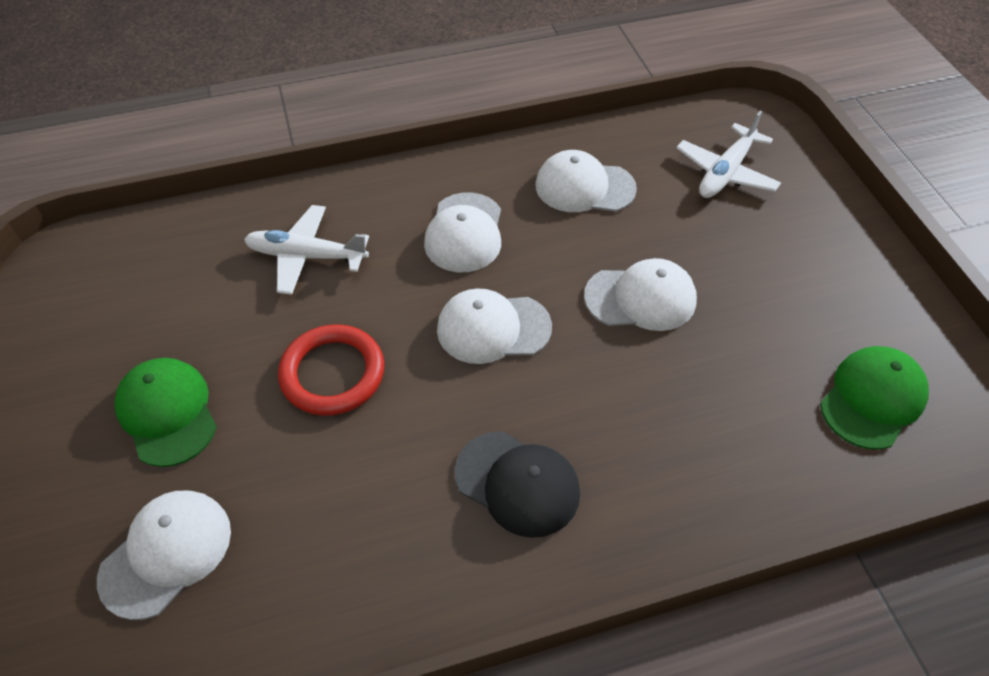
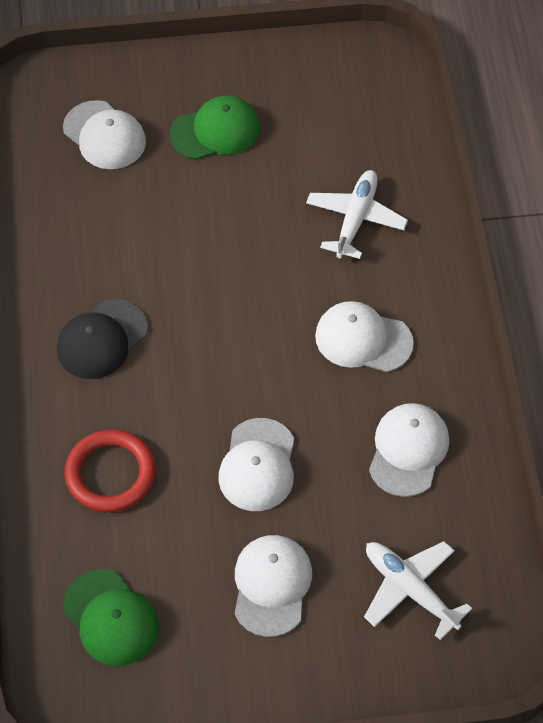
camera: 100 degrees right, 5 degrees up
red ring [278,324,384,416] -> red ring moved to [64,429,155,512]
white cap [437,288,552,364] -> white cap moved to [235,535,312,637]

